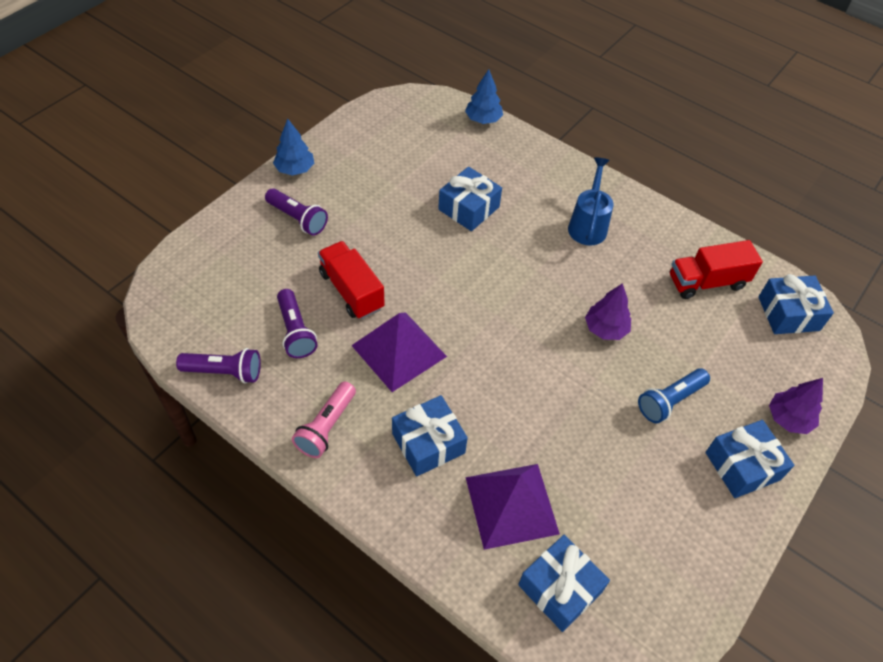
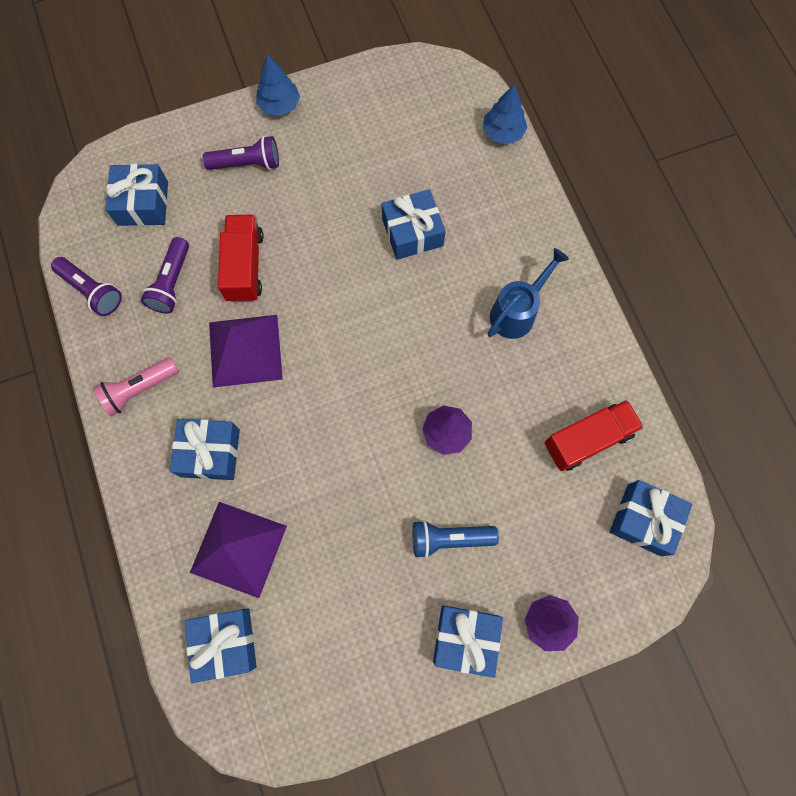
camera: 35 degrees right, 20 degrees up
purple flashlight [265,188,328,236] -> purple flashlight turned 75 degrees counterclockwise [203,136,279,170]
red truck [670,240,763,299] -> red truck turned 135 degrees clockwise [544,400,644,471]
none -> blue gift [106,164,168,226]

